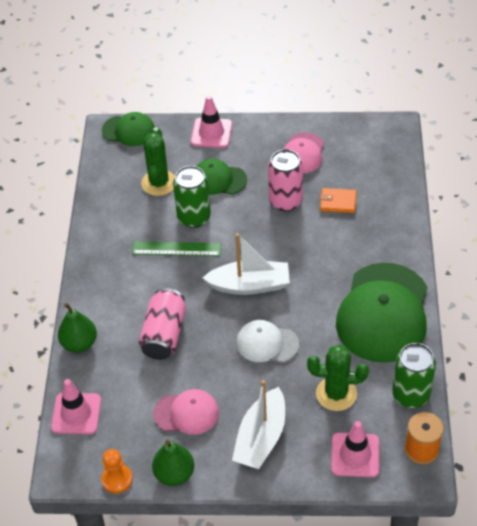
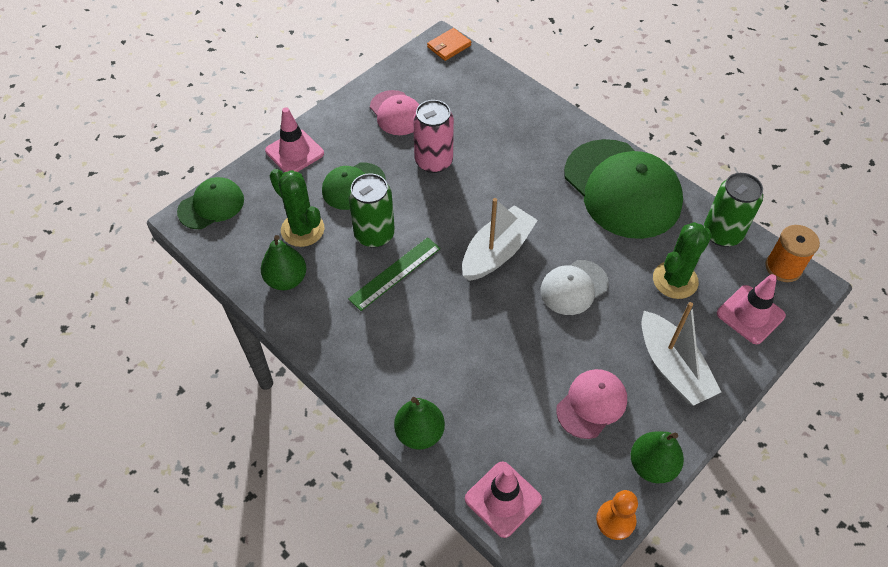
camera: 50 degrees left, 5 degrees up
pink can [139,288,186,360] -> none
orange wallet [320,188,357,213] -> orange wallet moved to [427,28,471,61]
none -> green pear [261,235,306,290]

